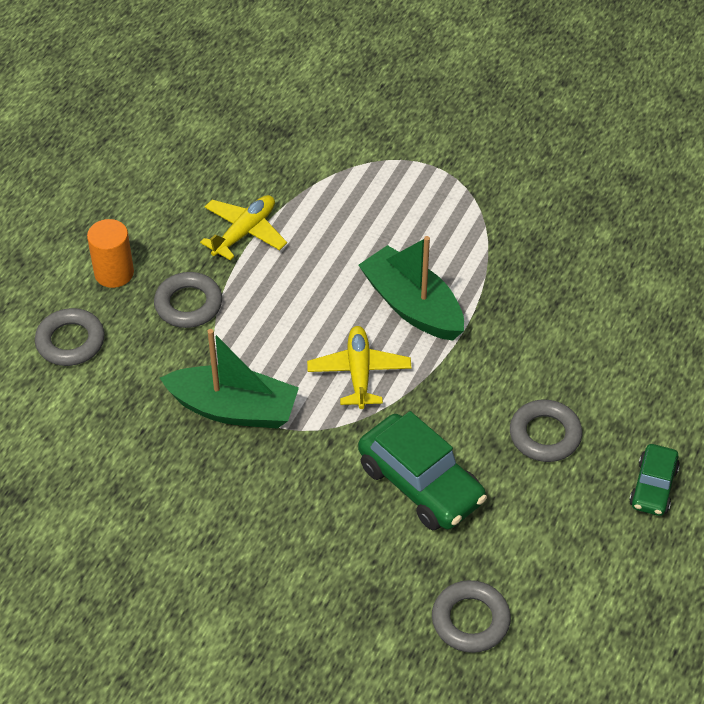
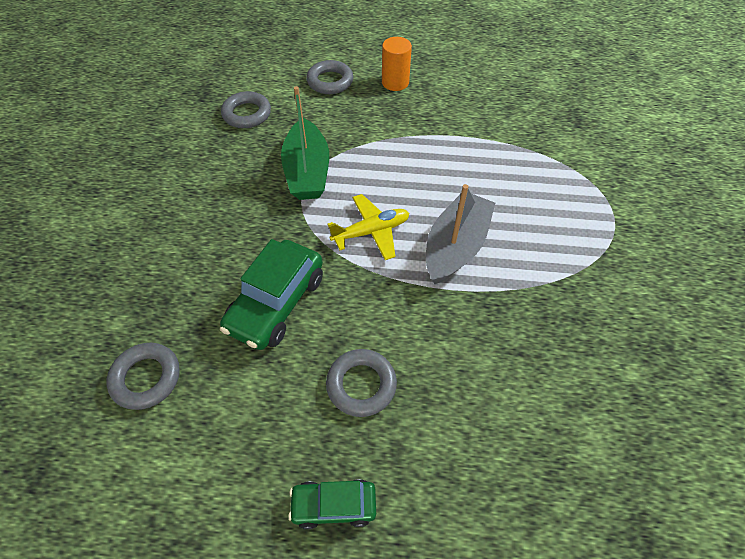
camera: 70 degrees right, 5 degrees up
grey ring [154,272,222,328] -> grey ring moved to [221,91,271,128]
yellow plane [200,195,287,261] -> none
green boat [358,236,464,341] -> grey boat [426,184,495,284]

